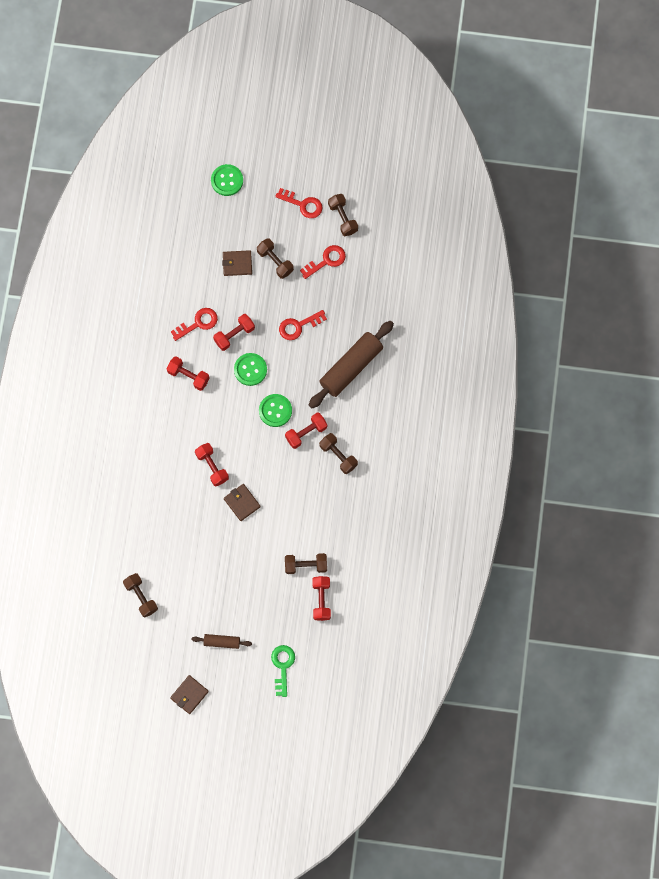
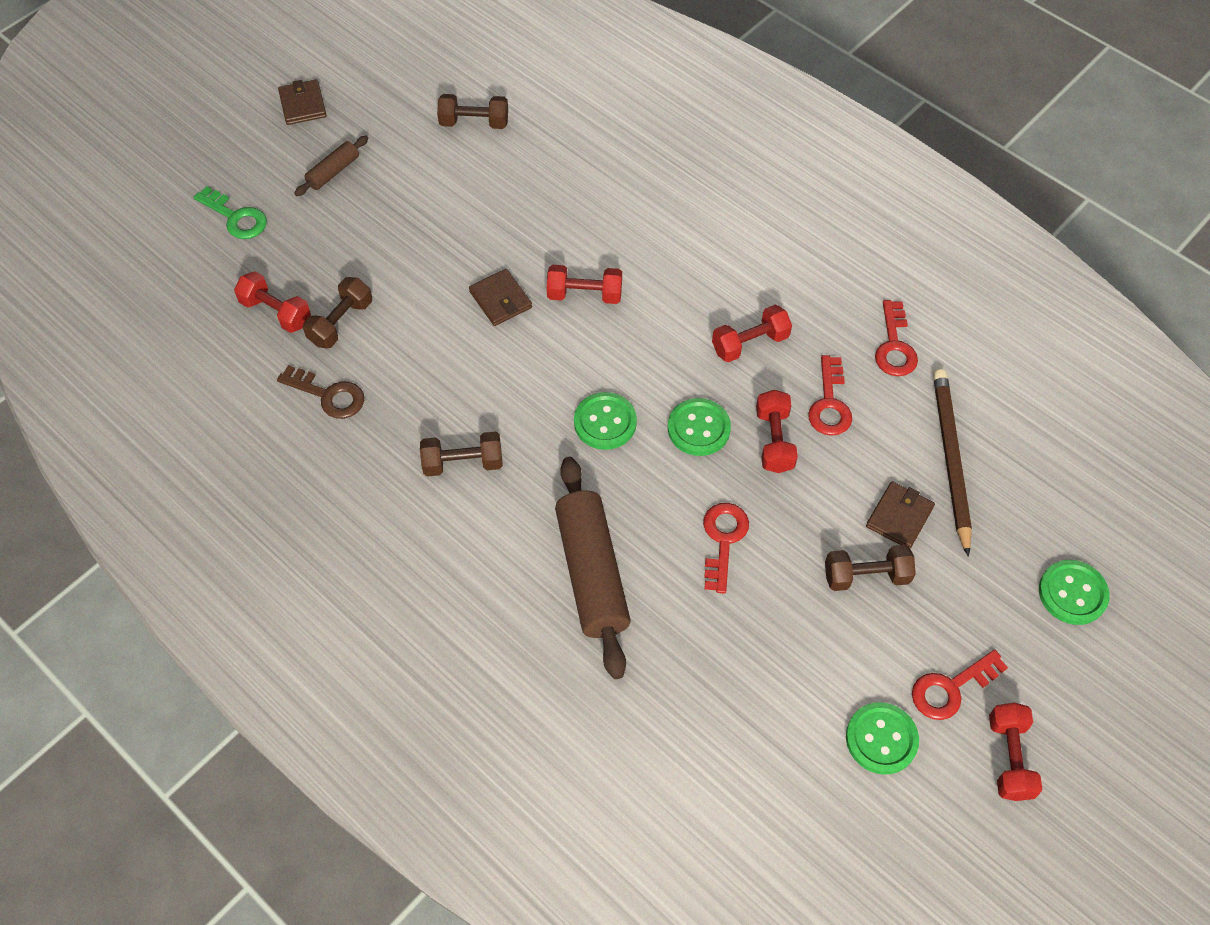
camera: 125 degrees right, 15 degrees down
brown wallet [224,484,261,521] -> brown wallet turned 60 degrees clockwise [469,269,532,326]
red dumbbell [285,413,327,449] -> red dumbbell moved to [989,703,1042,801]
red key [300,245,346,279] -> red key moved to [875,300,918,376]
brown dumbbell [328,194,358,236] -> green button [846,702,919,775]
none -> brown key [277,365,364,419]
none -> brown pencil [933,369,972,557]

